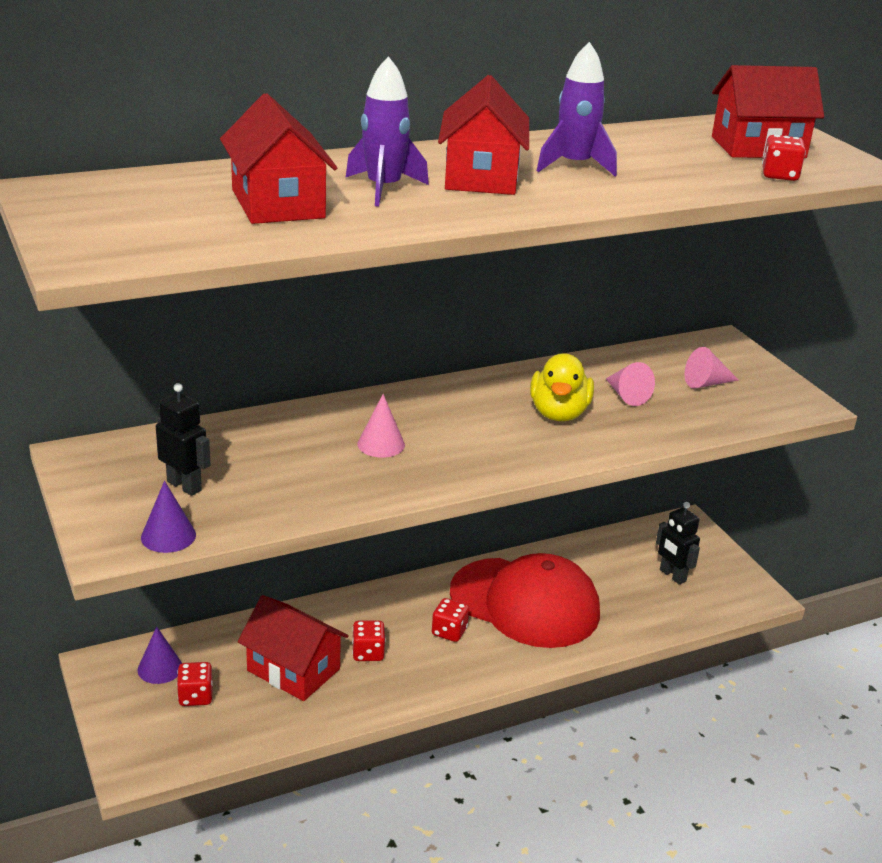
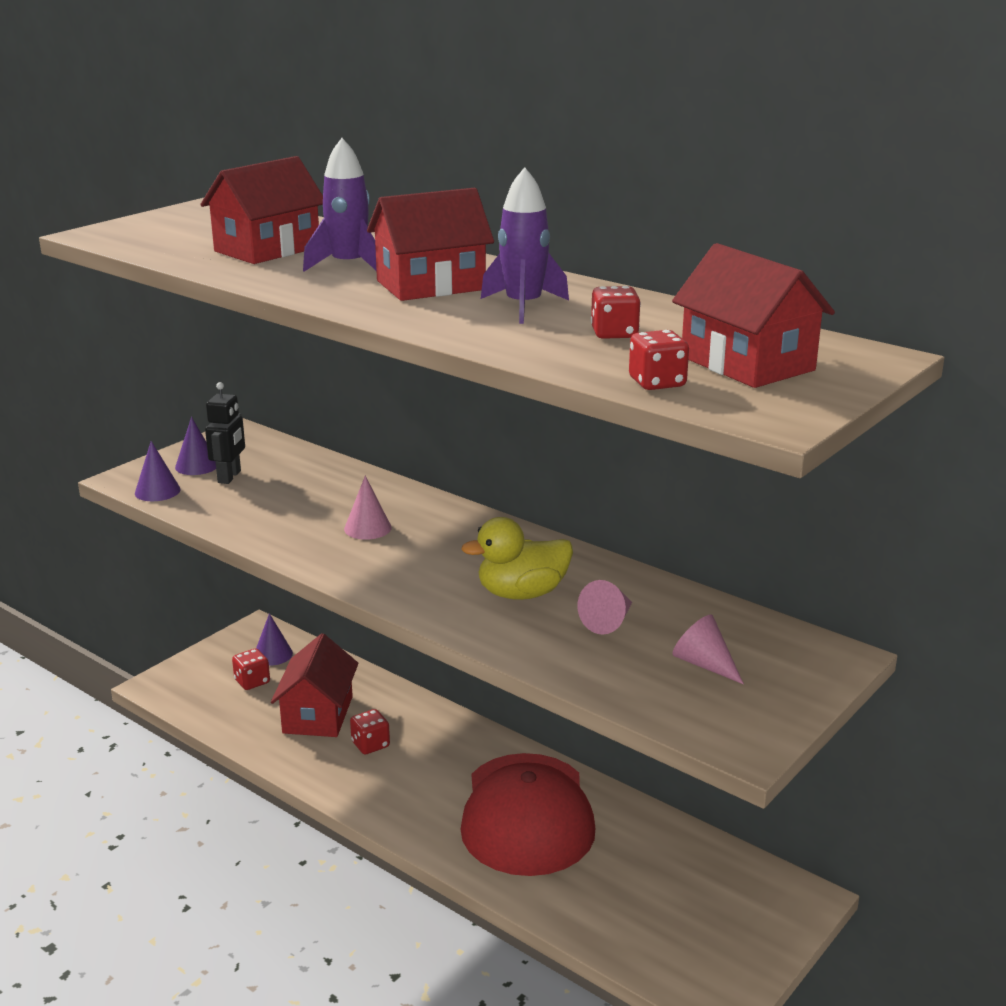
camera: 65 degrees right, 5 degrees down
red dice [432,598,469,642] -> red dice moved to [591,286,641,339]
black robot [656,502,700,585] -> none
none -> purple cone [175,417,216,475]

